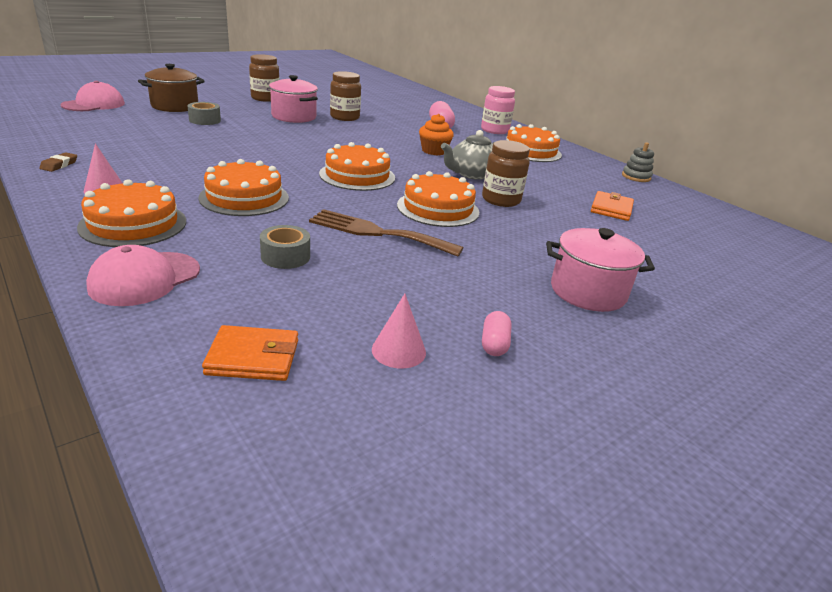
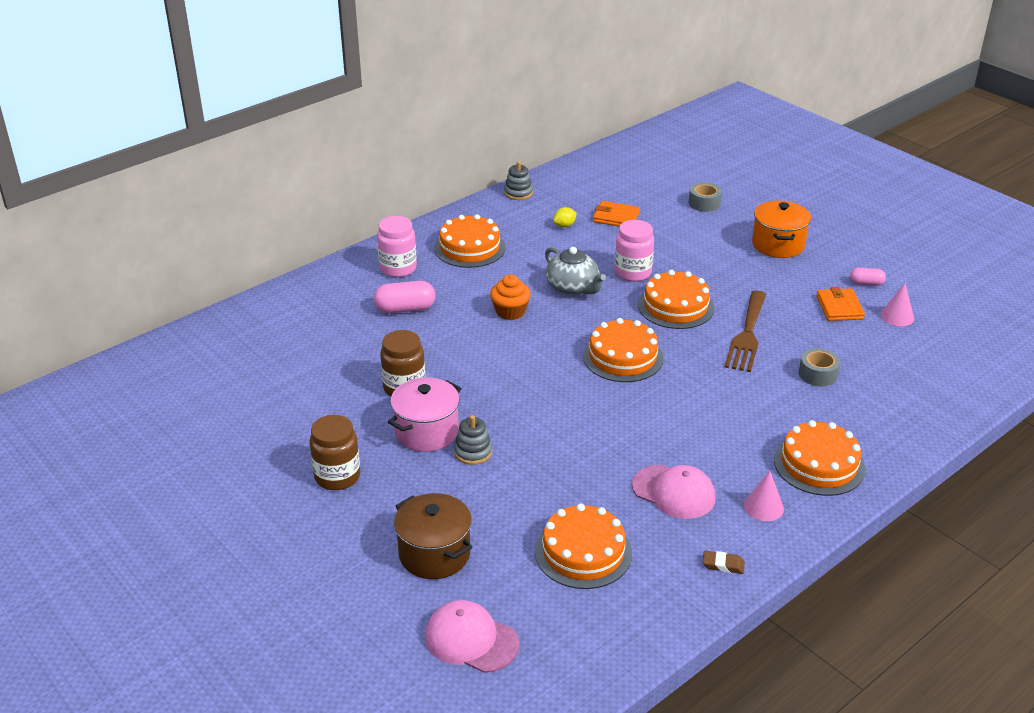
camera: 90 degrees left, 5 degrees up
pink cap [86,245,200,306] -> pink cap moved to [632,465,716,519]
grey tape [187,102,221,125] -> grey tape moved to [689,182,722,212]
orange cake [198,159,289,216] -> orange cake moved to [535,503,632,589]
orange wallet [202,325,298,381] -> orange wallet moved to [816,287,865,321]
brown jar [482,140,530,207] -> pink jar [615,220,654,282]
pink pot [546,228,655,312] -> orange pot [752,200,811,258]
none -> grey stacking toy [454,415,492,465]
none -> yellow lemon [553,207,577,227]

